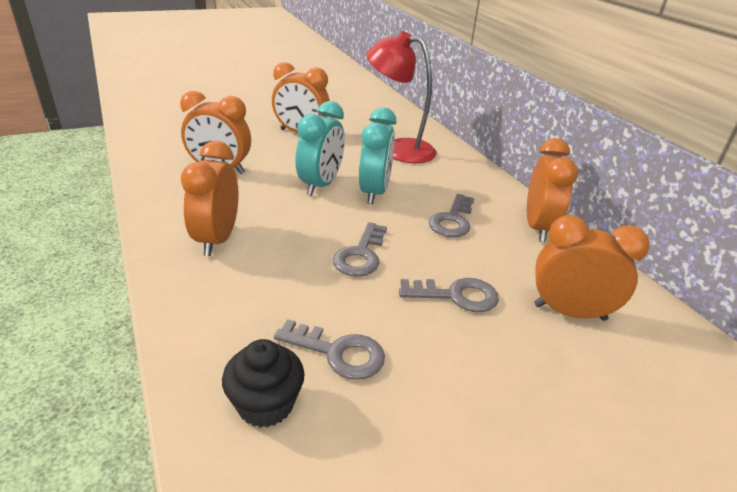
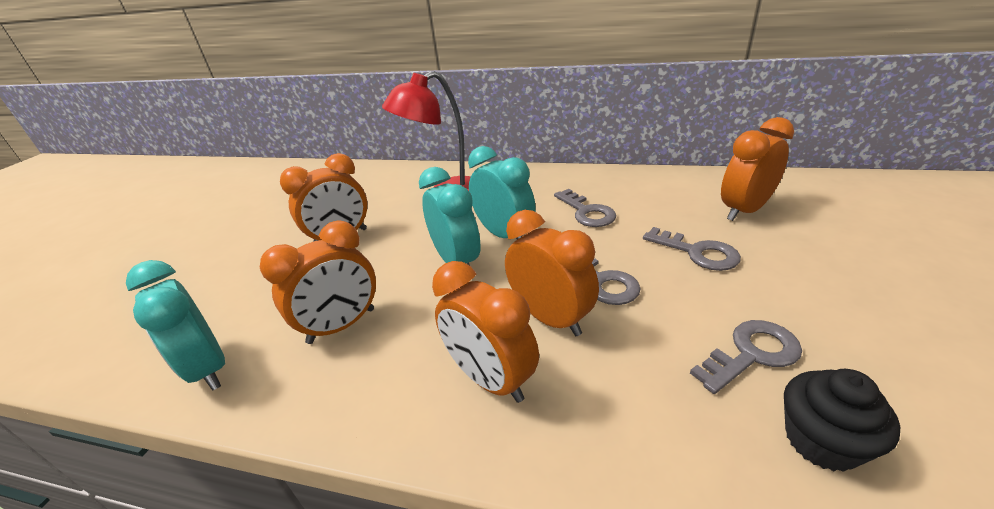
camera: 45 degrees left, 0 degrees up
grey key [399,278,499,312] -> grey key turned 90 degrees clockwise [643,227,741,271]
orange clock [527,138,578,242] -> orange clock moved to [505,210,599,336]
none -> turquoise clock [126,260,225,391]

